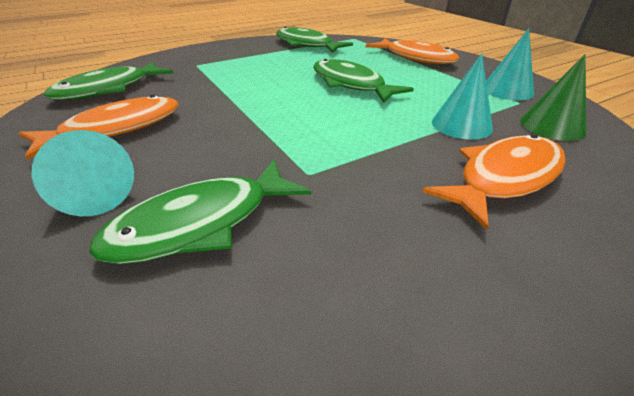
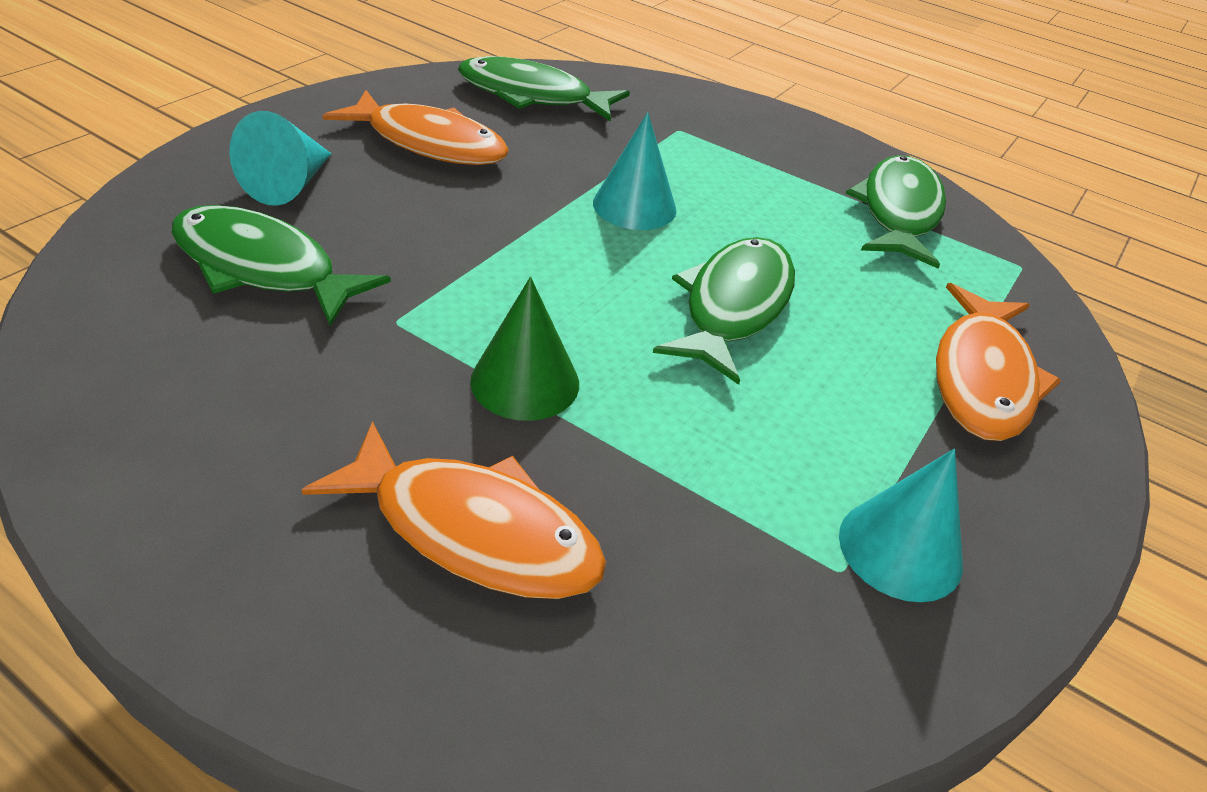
camera: 60 degrees right, 5 degrees up
turquoise cone [432,53,493,140] -> turquoise cone moved to [593,112,676,230]
green cone [520,54,586,141] -> green cone moved to [470,277,579,421]

